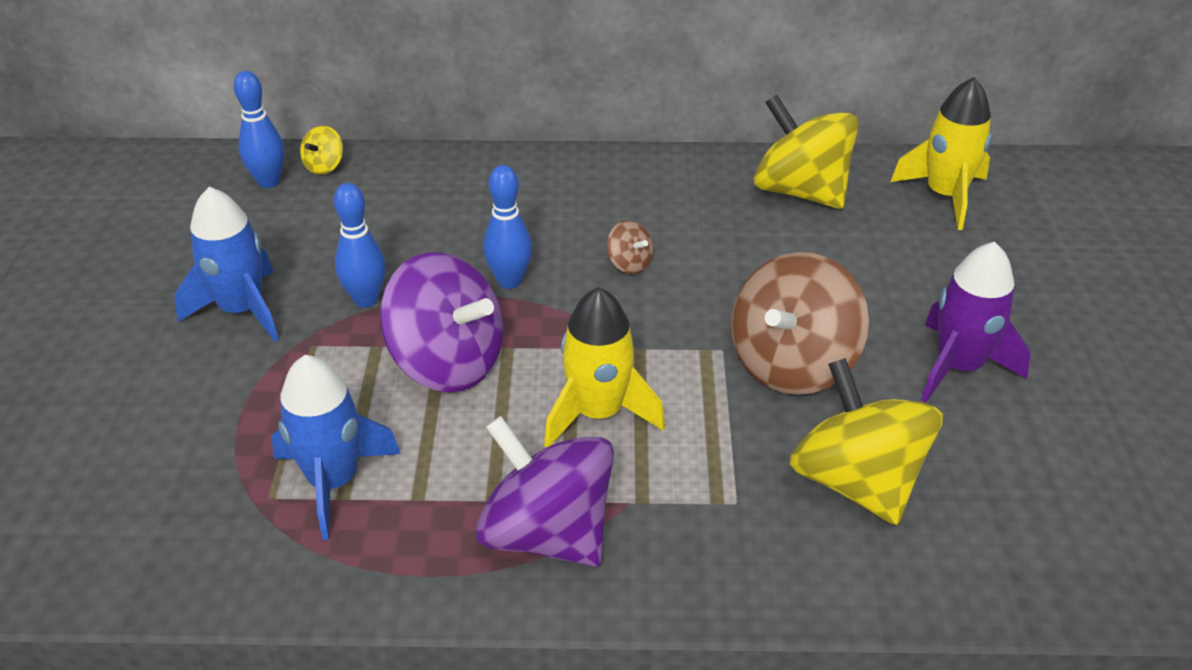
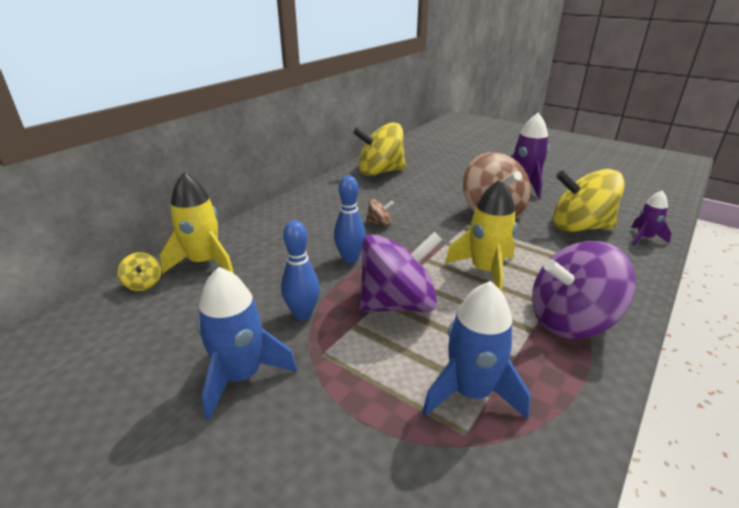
camera: 55 degrees left, 10 degrees down
blue bowling pin [234,71,284,188] -> none
yellow rocket [891,77,992,230] -> yellow rocket moved to [160,172,234,274]
none -> purple rocket [631,191,672,245]

